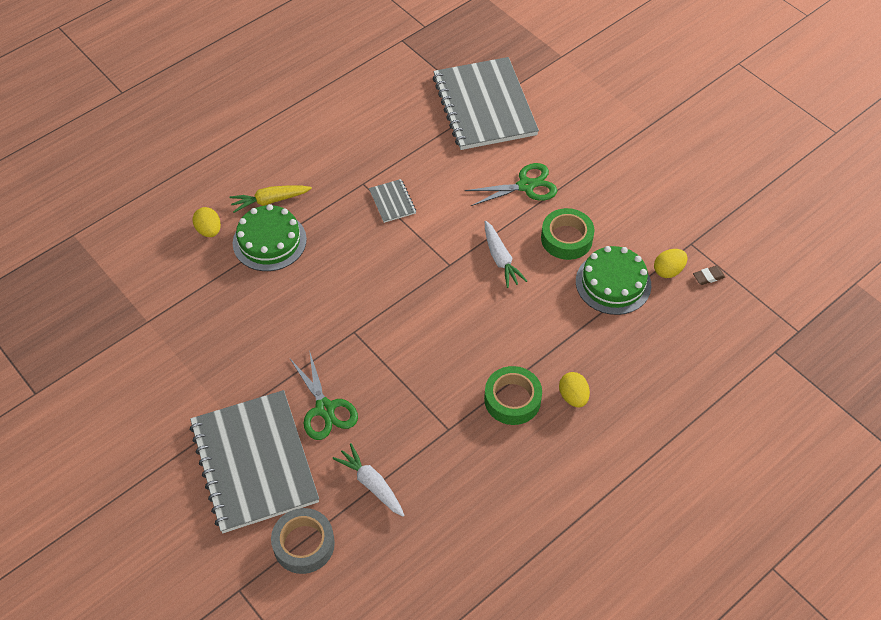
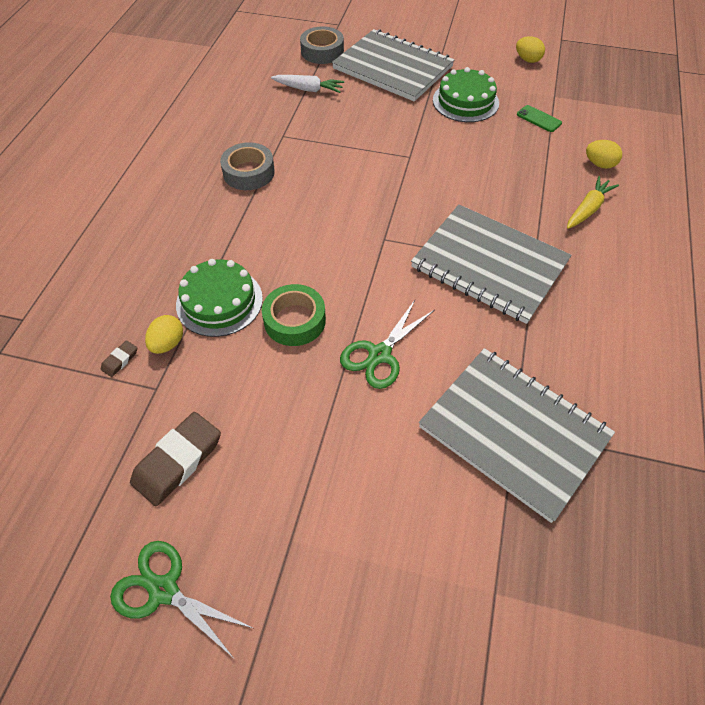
camera: 145 degrees right, 0 degrees up
green cake [233,204,307,271] -> green cake moved to [433,67,499,122]
green scissors [290,350,358,440] -> green scissors moved to [110,541,252,657]
grey notebook [369,179,416,223] -> grey notebook [411,205,571,324], size x2.47
green tape [484,366,542,425] -> grey tape [220,142,275,190]
white carrot [485,221,527,288] -> none
yellow egg [559,372,590,408] -> yellow egg moved to [516,36,545,63]
none -> brown eraser [130,412,221,506]
none -> green phone [517,105,562,132]

